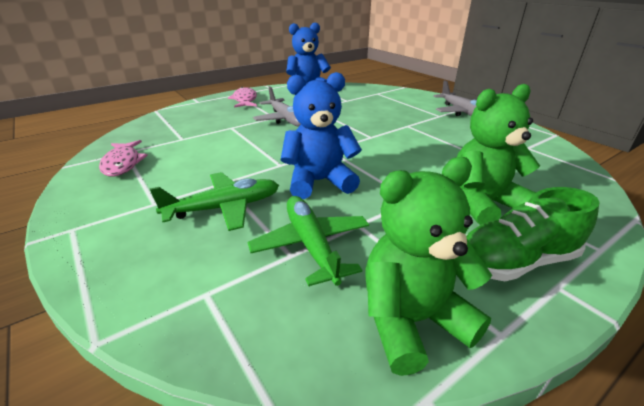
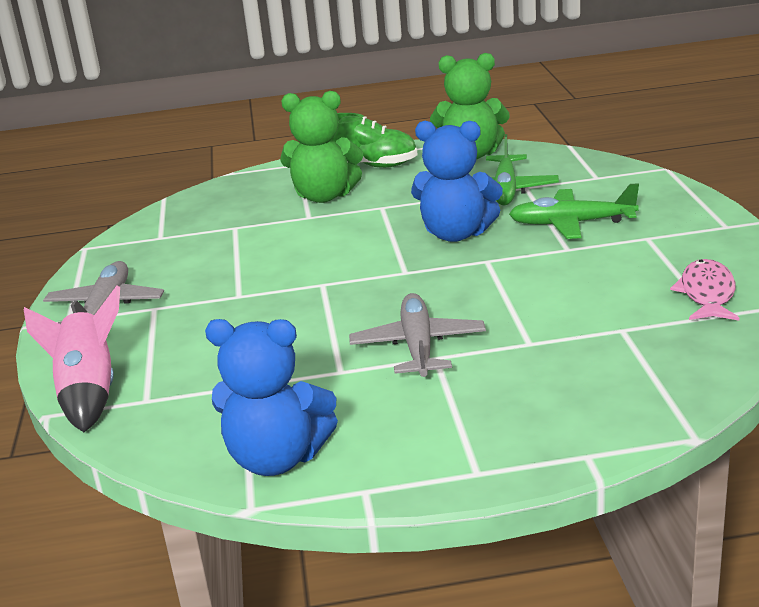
camera: 150 degrees left, 5 degrees down
pink fish [228,87,257,108] -> none
none -> pink rocket [24,286,120,432]

